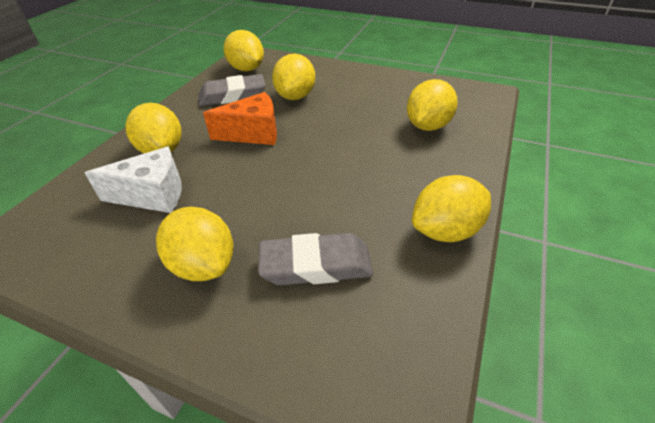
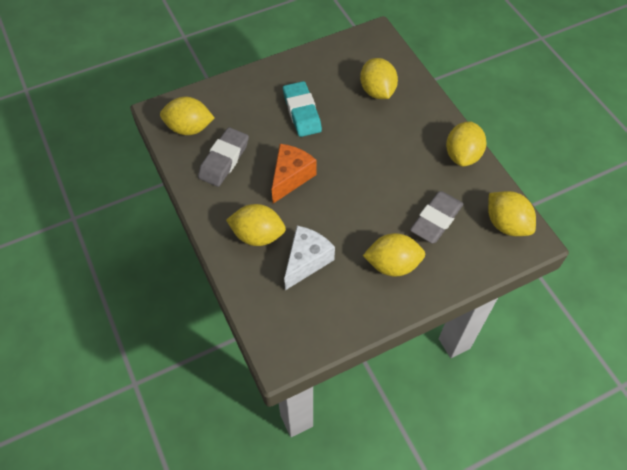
camera: 50 degrees left, 15 degrees up
yellow lemon [272,54,315,100] -> yellow lemon moved to [488,191,536,236]
none -> turquoise eraser [283,81,322,137]

